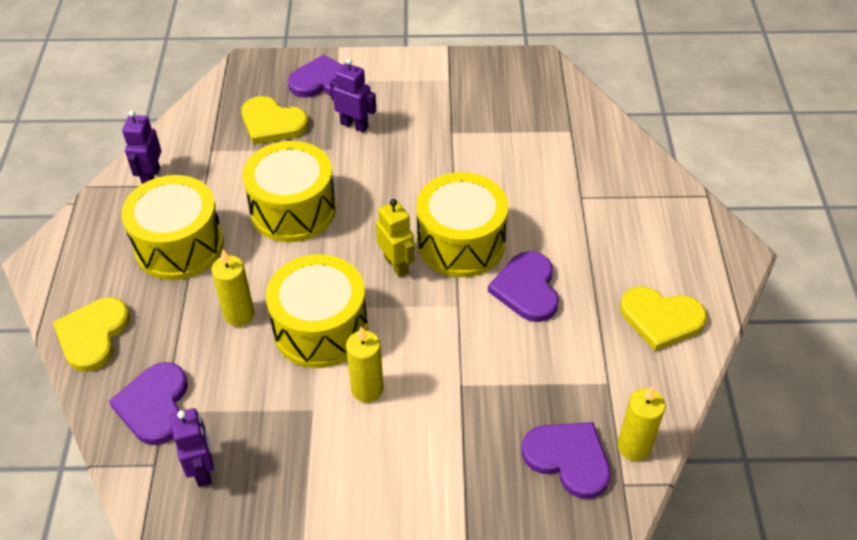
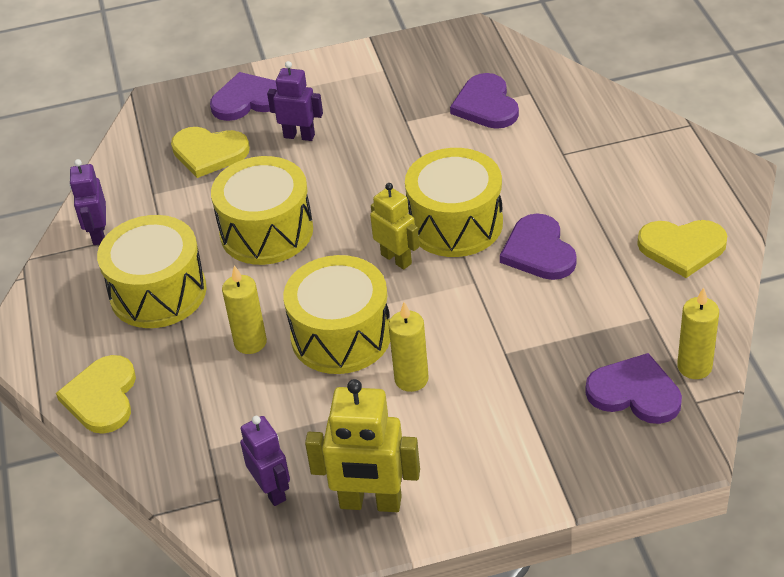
camera: 10 degrees left, 5 degrees down
purple heart [109,362,188,445] -> purple heart moved to [450,73,519,129]
none -> yellow robot [305,379,420,512]

